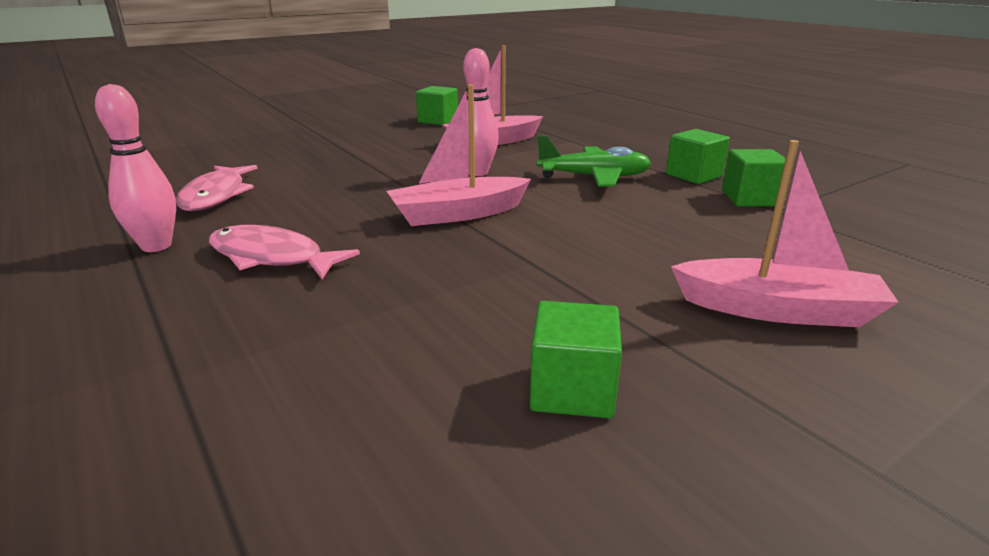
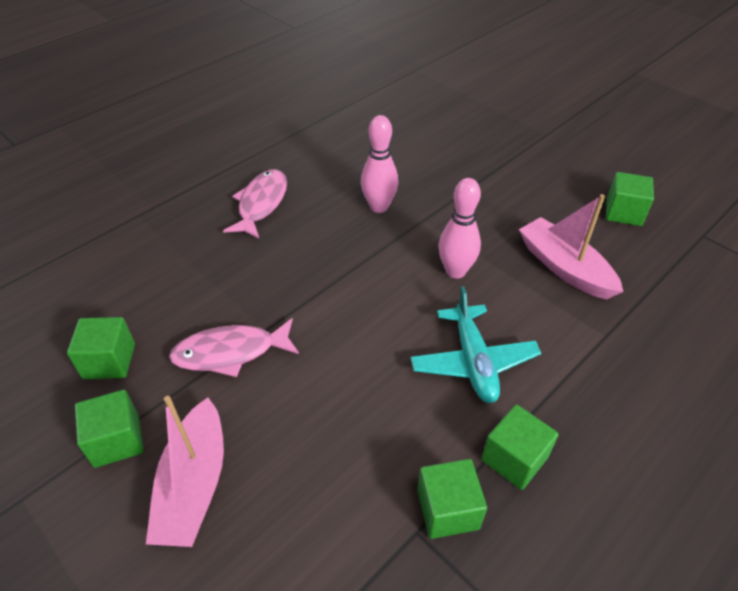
camera: 80 degrees right, 20 degrees up
pink bowling pin [95,84,176,252] -> pink bowling pin moved to [361,115,398,213]
pink fish [176,165,258,211] -> pink fish moved to [169,318,299,377]
pink boat [387,85,531,226] -> none
green plane [537,135,651,187] -> turquoise plane [410,286,541,403]
none -> green cube [75,390,144,468]

